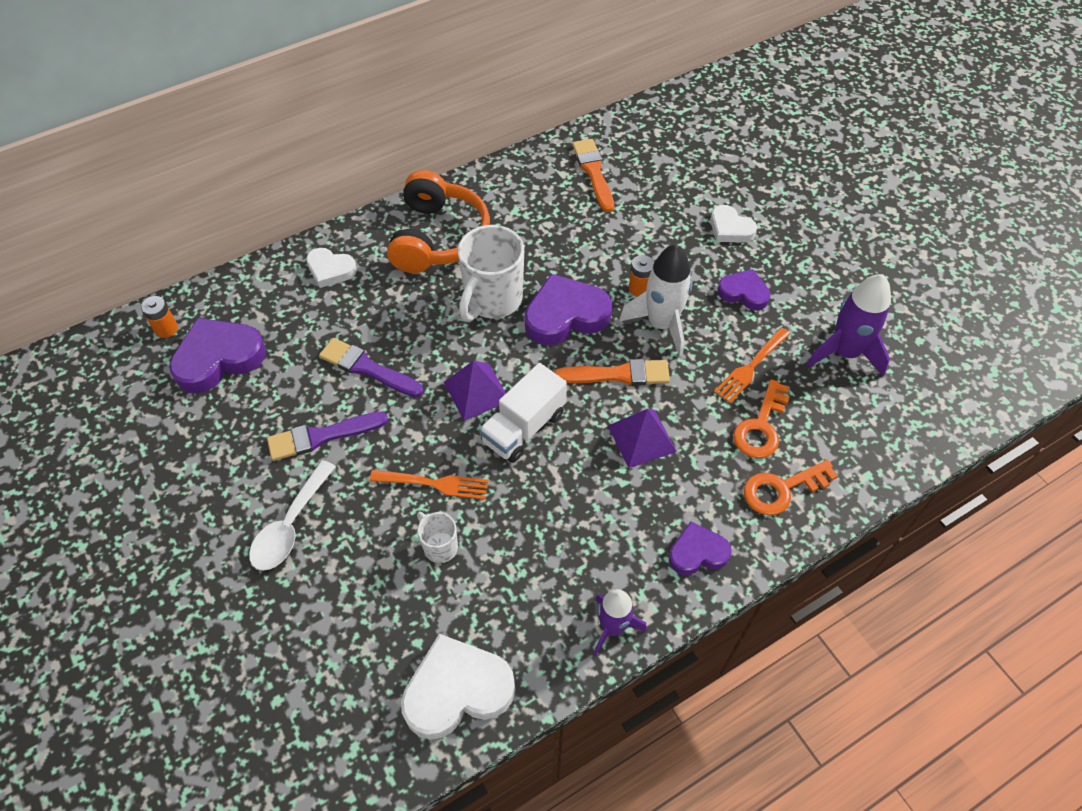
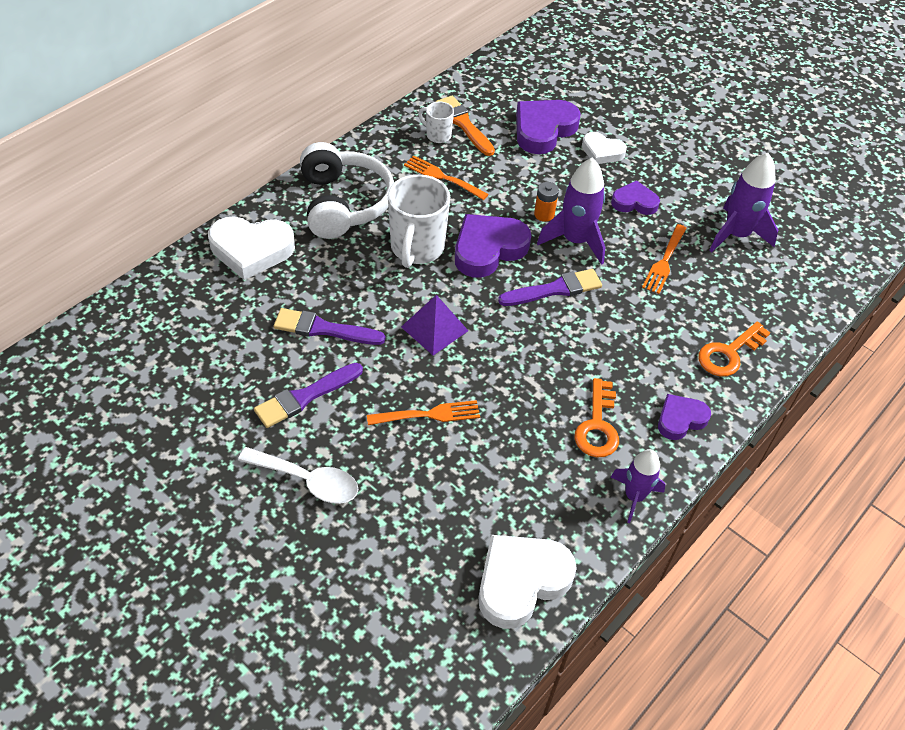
camera: 20 degrees left, 5 degrees down
orange battery [141,296,178,338] -> none
purple heart [169,318,266,393] -> purple heart moved to [516,100,581,154]
white spoon [249,460,336,571] -> white spoon turned 75 degrees counterclockwise [238,447,358,504]
white heart [306,248,357,288] -> white heart [208,216,295,280], size x1.69
orange headphones [387,170,490,273] -> white headphones [300,142,394,239]
white mug [417,512,458,563] -> white mug moved to [418,102,454,143]
white truck [479,363,567,463] -> none
orange brush [554,359,670,385] -> purple brush [498,269,602,306]
purple pyramid [608,409,677,468] -> none
white rocket [619,244,692,357] -> purple rocket [537,158,605,265]
orange key [733,379,790,458] -> orange key moved to [575,378,619,457]
none -> orange fork [404,155,489,200]

